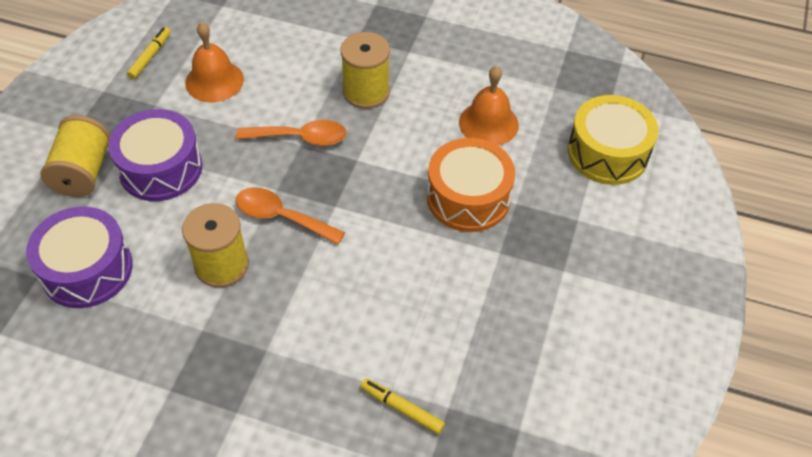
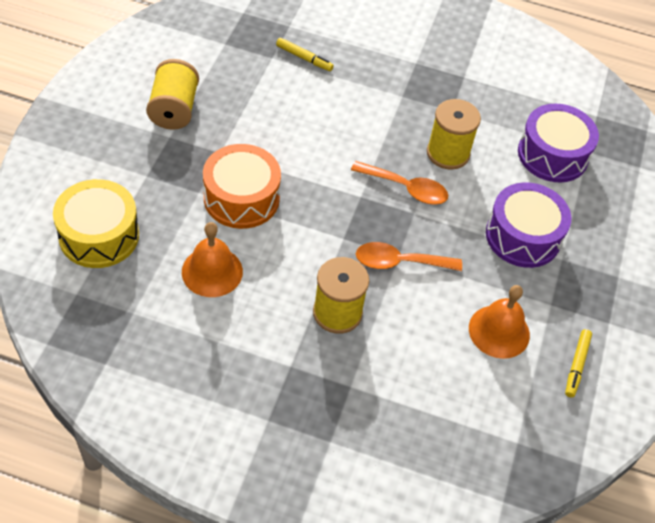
camera: 175 degrees right, 0 degrees up
yellow spool [40,115,111,197] -> yellow spool moved to [146,59,199,130]

